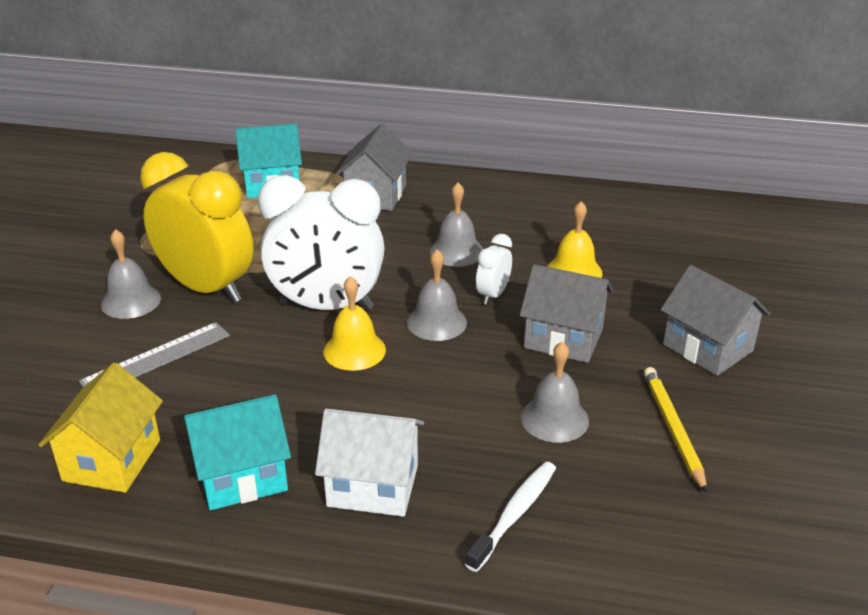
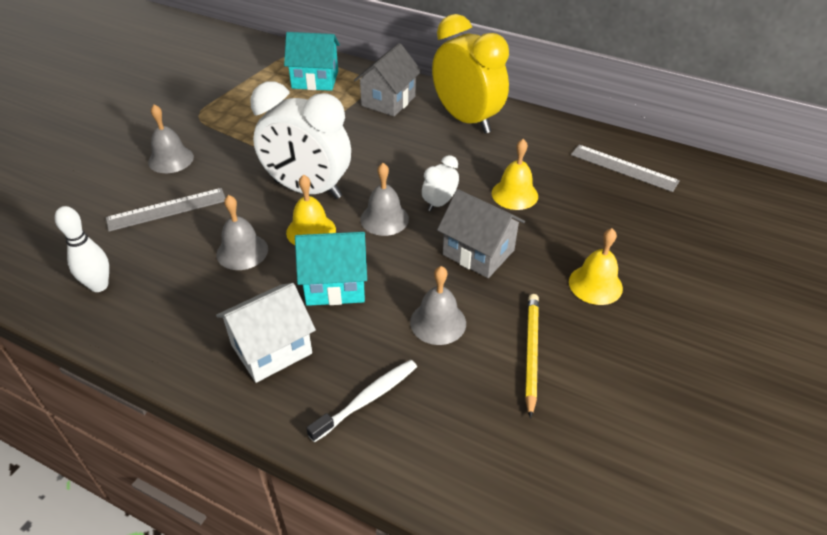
camera: 15 degrees right, 10 degrees up
yellow house [39,363,163,493] -> white bowling pin [55,206,109,292]
yellow clock [140,152,254,303] -> yellow clock moved to [432,14,509,134]
turquoise house [184,394,291,510] -> turquoise house moved to [295,232,367,306]
white house [315,408,424,517] -> white house turned 60 degrees counterclockwise [216,283,316,383]
grey bell [430,183,483,267] -> grey bell moved to [216,195,268,270]
grey house [661,265,771,376] -> yellow bell [569,228,623,305]
none -> grey ruler [571,145,680,192]

